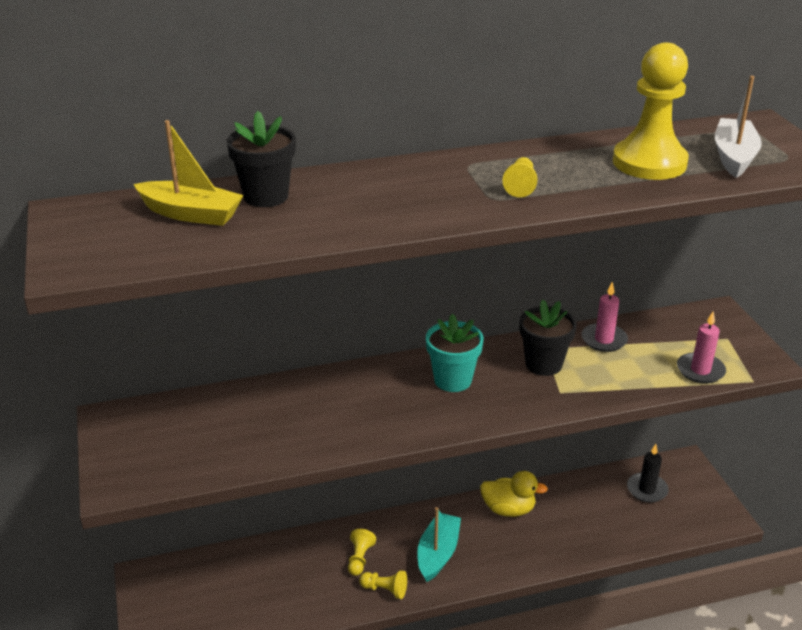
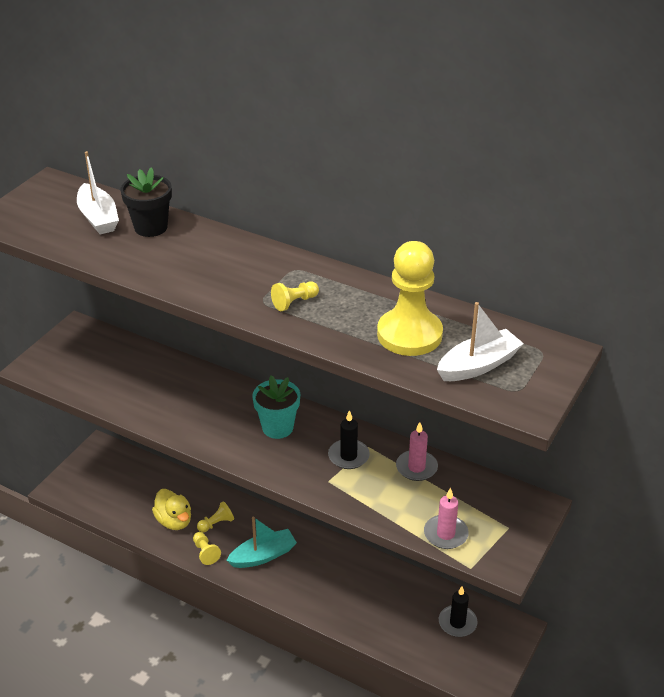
camera: 45 degrees right, 5 degrees up
yellow boat [133,120,244,226] -> white boat [77,151,119,235]
yellow duck [480,471,548,517] -> yellow duck moved to [152,489,191,530]
black flower pot [520,299,577,376] -> black candle [328,410,370,469]

